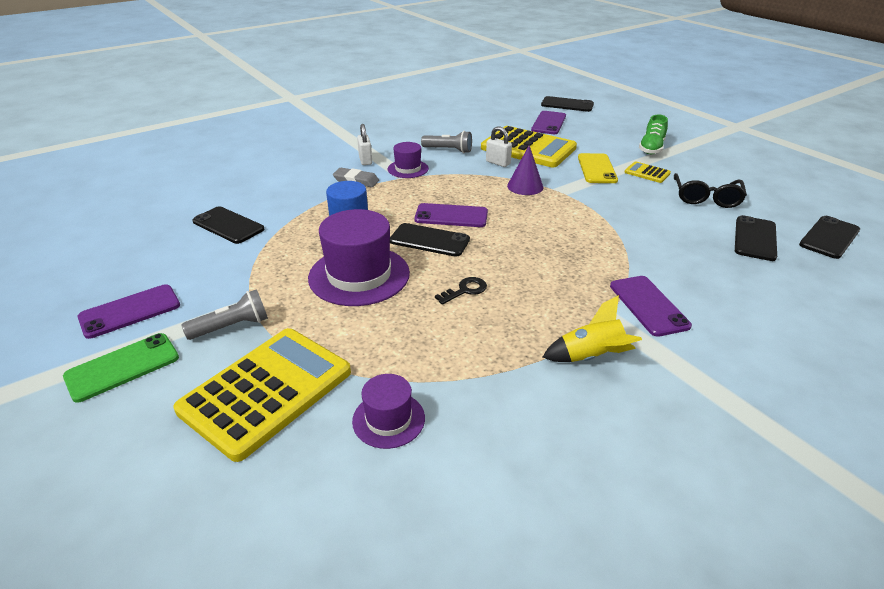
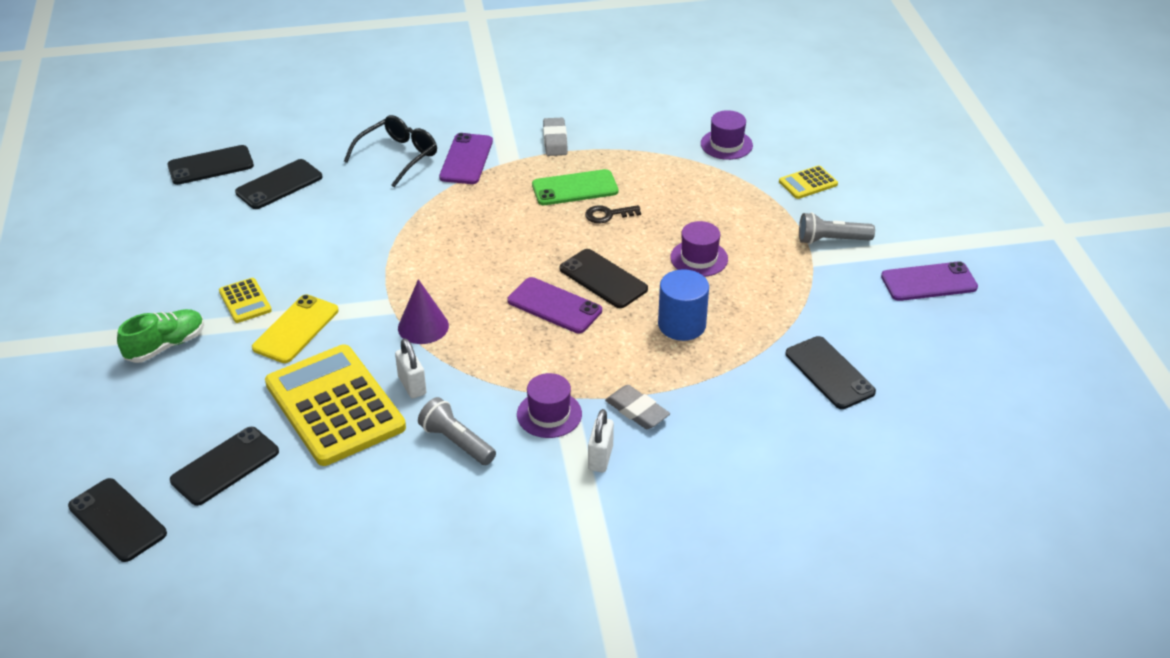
camera: 155 degrees left, 5 degrees up
green phone [63,333,179,403] -> green phone moved to [532,169,618,205]
yellow calculator [173,328,351,462] -> yellow calculator [779,165,838,199], size x0.44
purple hat [308,209,410,306] -> purple hat [670,221,728,277], size x0.54
purple phone [531,111,566,134] -> black phone [170,427,279,506]
yellow rocket [543,295,642,362] -> grey eraser [543,118,568,156]
black glasses [674,173,747,208] -> black glasses moved to [344,115,437,187]

